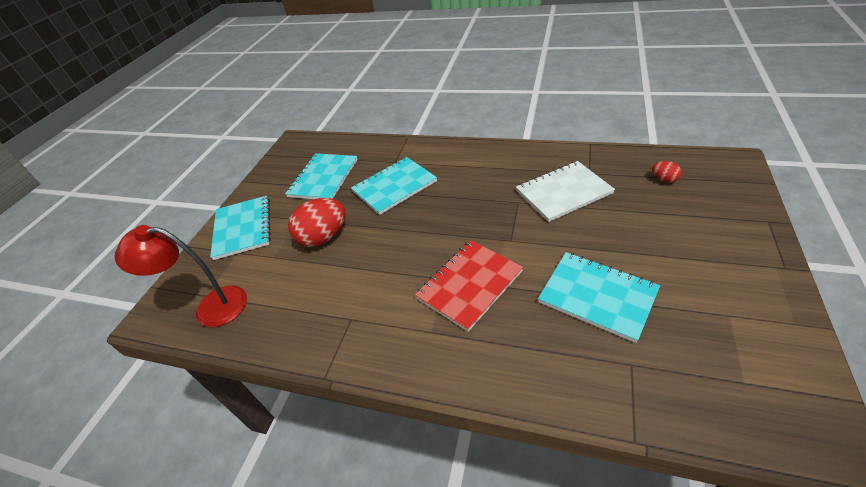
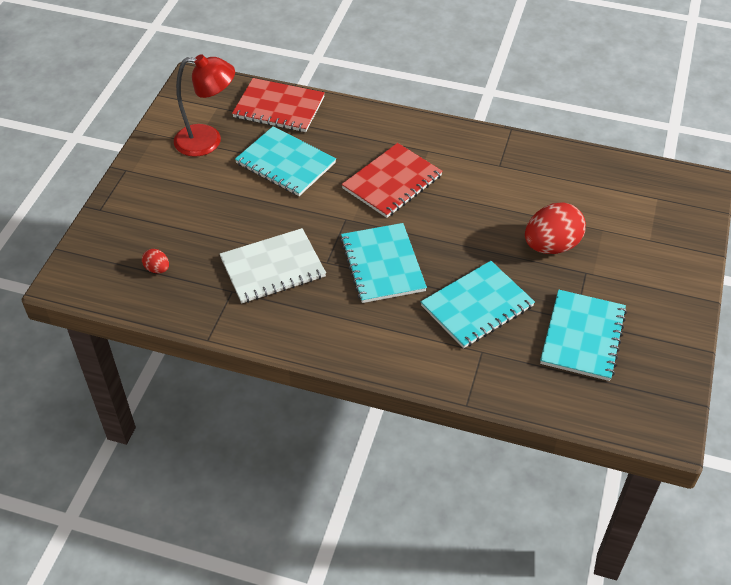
camera: 175 degrees right, 5 degrees up
red lamp [114,225,247,327] -> red lamp moved to [174,54,235,157]
turquoise notebook [210,196,271,260] -> turquoise notebook moved to [340,223,427,303]
none -> red notebook [232,78,325,132]

